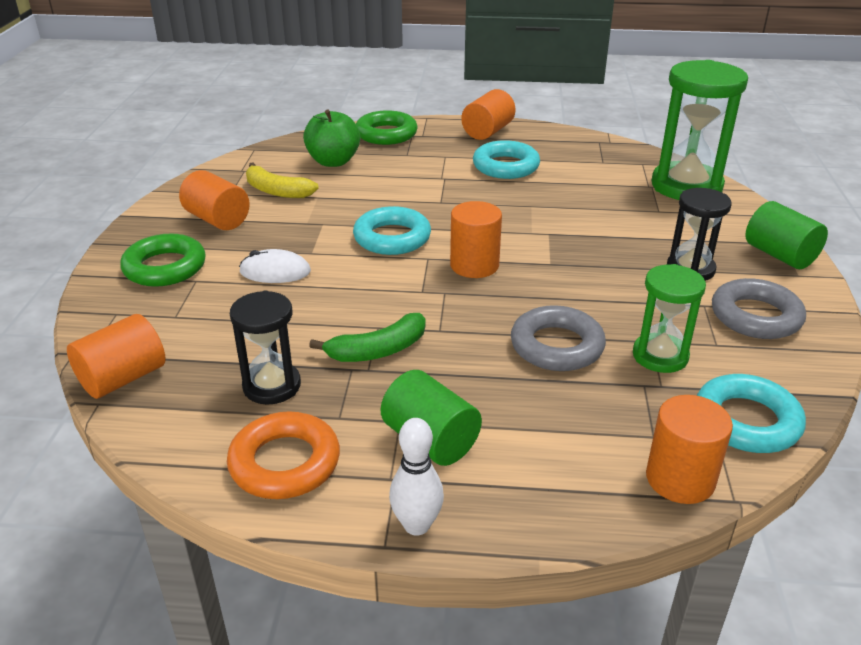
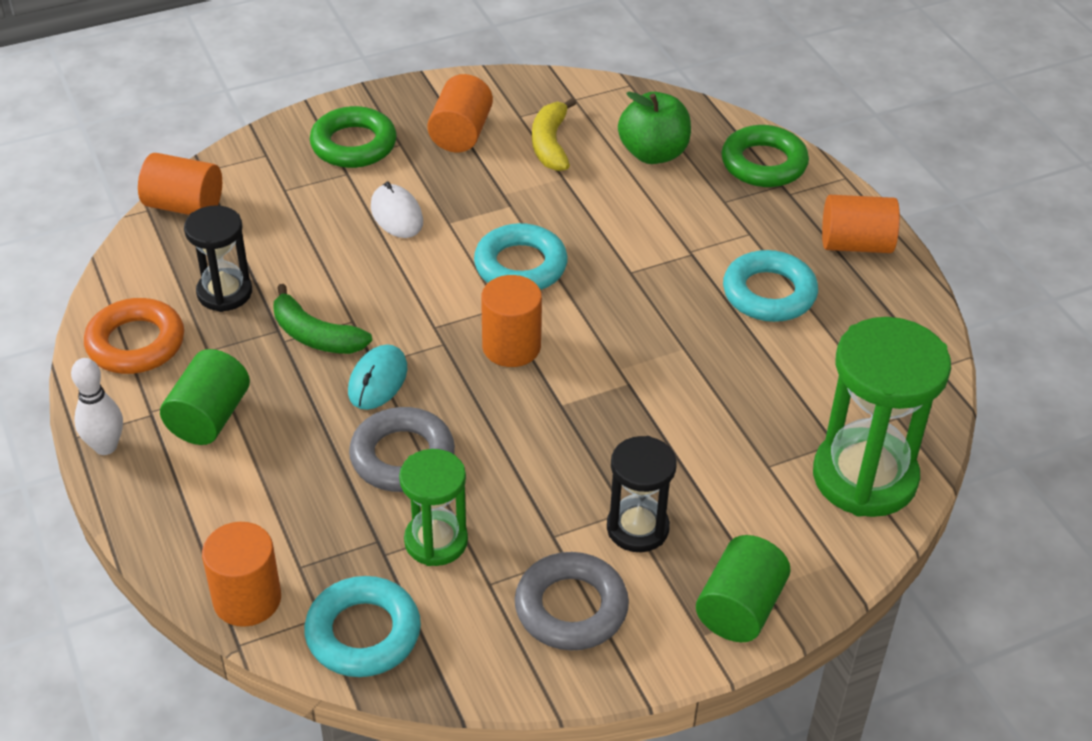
camera: 60 degrees right, 10 degrees up
none -> turquoise mouse [348,344,407,410]

